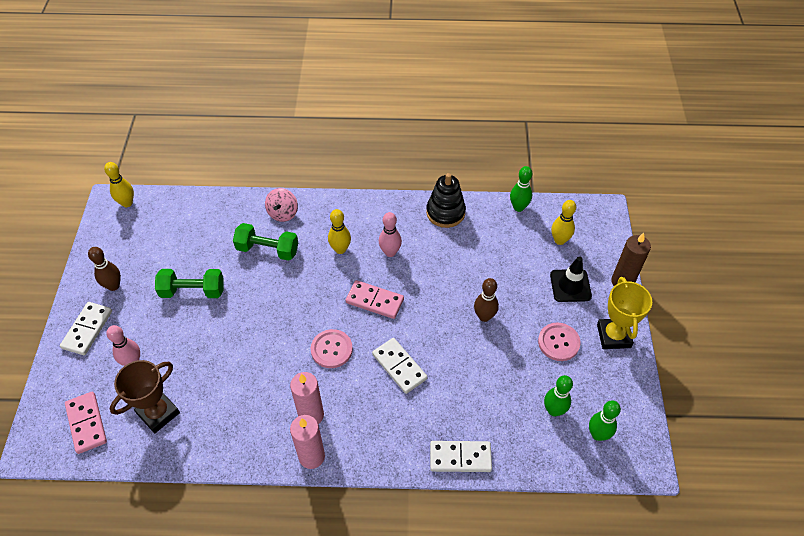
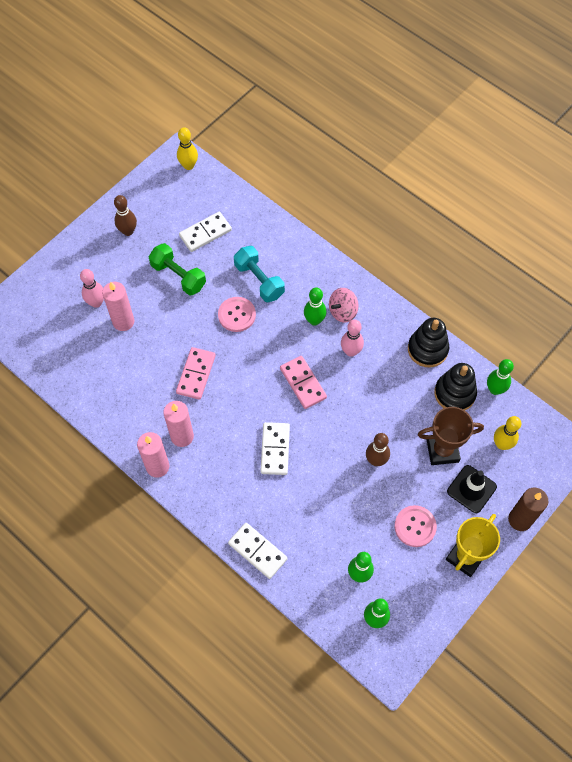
camera: 40 degrees right, 10 degrees up
white domino [60,302,112,355] -> white domino moved to [179,212,232,252]
pink domino [65,392,107,454] -> pink domino moved to [176,347,216,400]
brown trophy [110,360,180,433] -> brown trophy moved to [418,407,484,465]
green dumbbell [233,223,298,261] -> turquoise dumbbell [234,246,285,302]
pink spinning top [265,188,298,222] -> pink spinning top moved to [329,288,359,323]
pink button [311,329,353,368] -> pink button moved to [218,297,256,332]
yellow bowling pin [328,209,351,254] -> green bowling pin [304,287,326,326]
none -> pink candle [102,282,134,331]
none -> black stacking toy [434,363,477,410]

